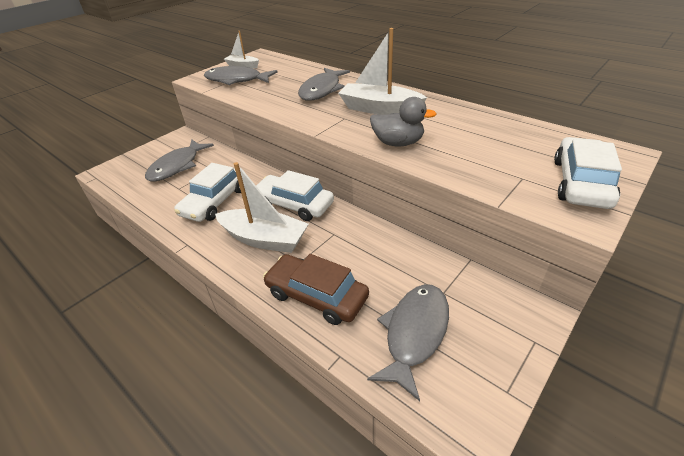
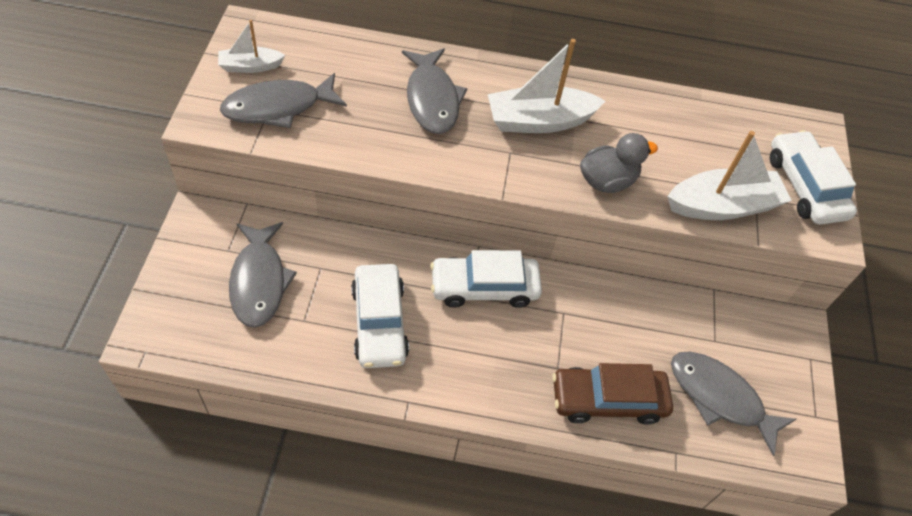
camera: 40 degrees left, 15 degrees up
white boat [215,162,308,253] -> white boat moved to [667,131,792,220]
grey fish [367,284,449,401] -> grey fish turned 45 degrees counterclockwise [671,352,796,457]

